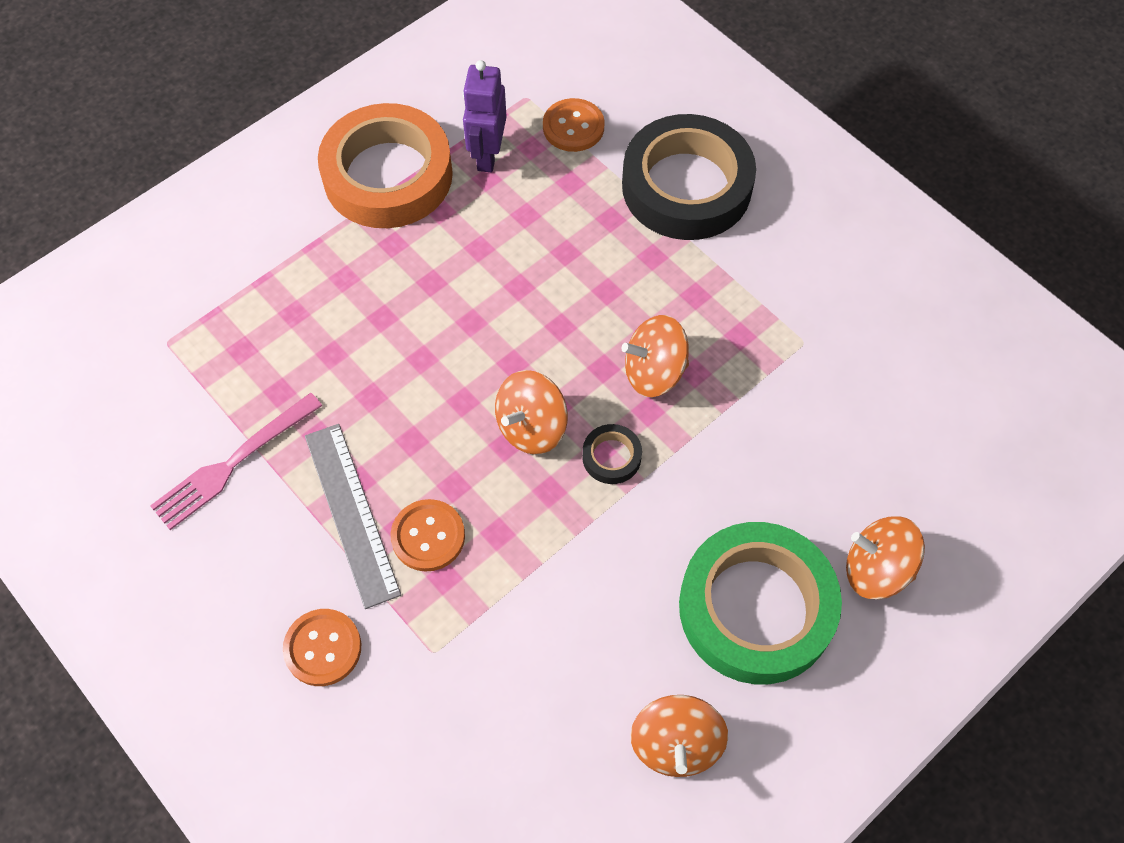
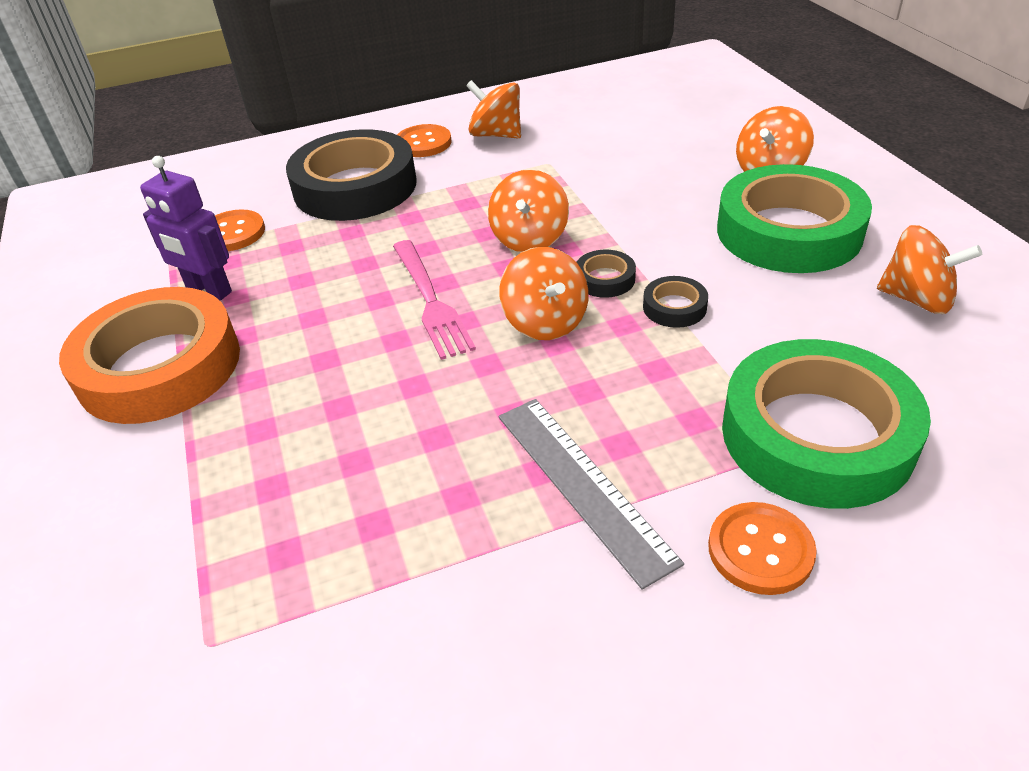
camera: 65 degrees left, 20 degrees down
pink fork [150,393,323,530] -> pink fork moved to [393,240,476,360]
grey ruler [305,424,401,609] -> grey ruler turned 60 degrees clockwise [499,399,684,589]
orange button [391,499,465,572] -> orange button moved to [397,124,452,157]
none -> orange spinning top [466,80,521,138]
none -> black tape [643,276,708,328]
none -> green tape [722,339,931,509]

